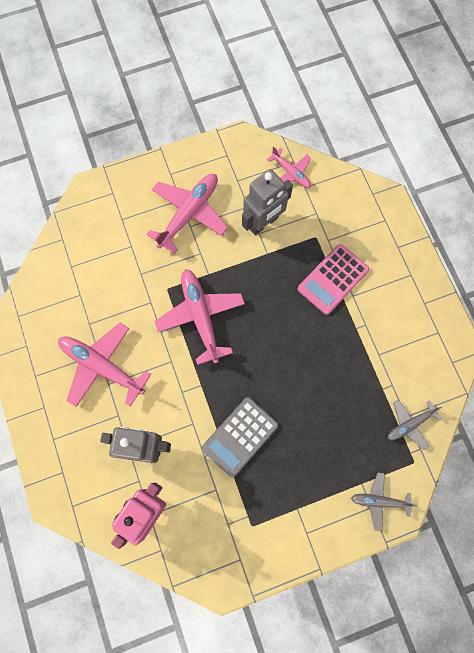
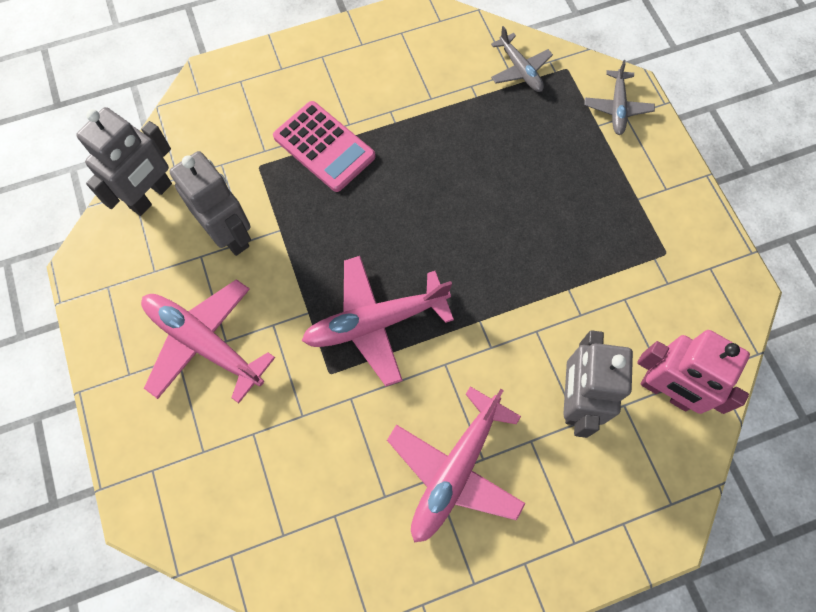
camera: 90 degrees left, 5 degrees down
grey calculator [201,397,278,478] -> none
pink plane [267,146,311,188] -> grey robot [76,107,172,216]

